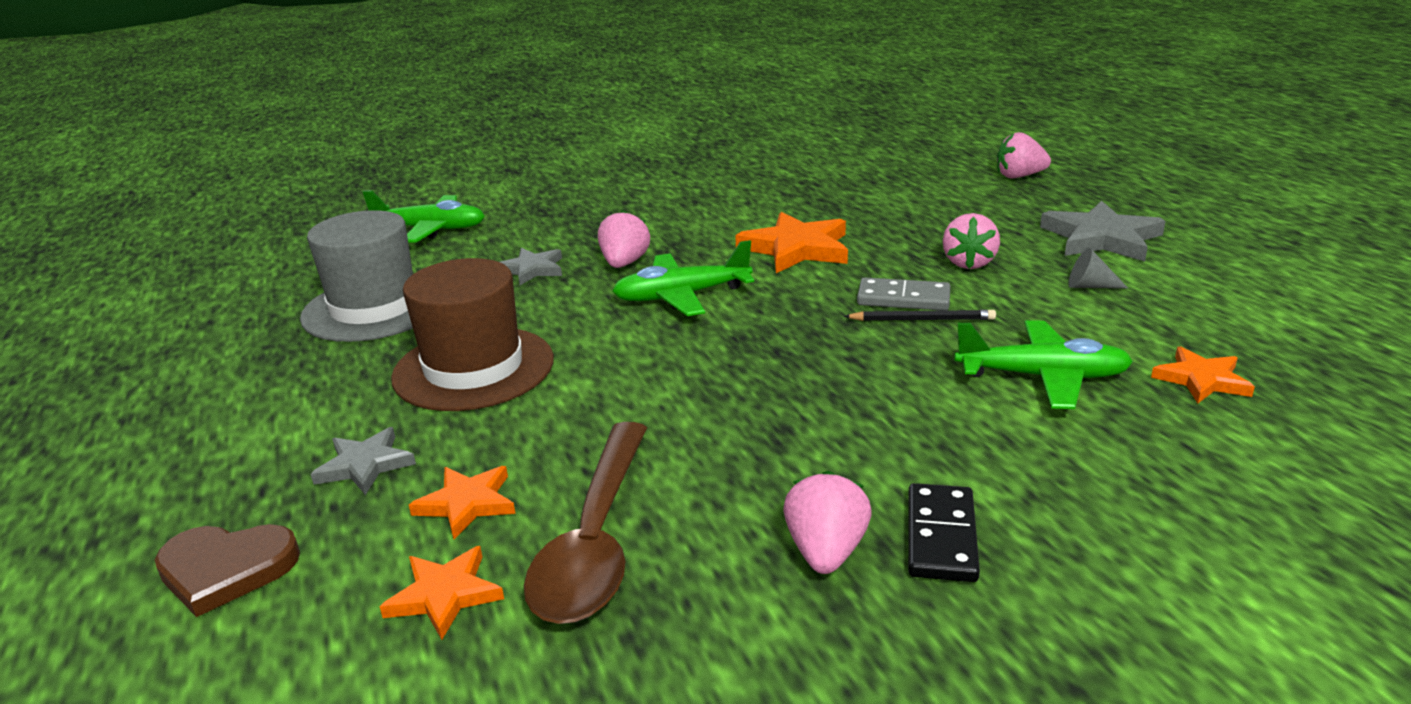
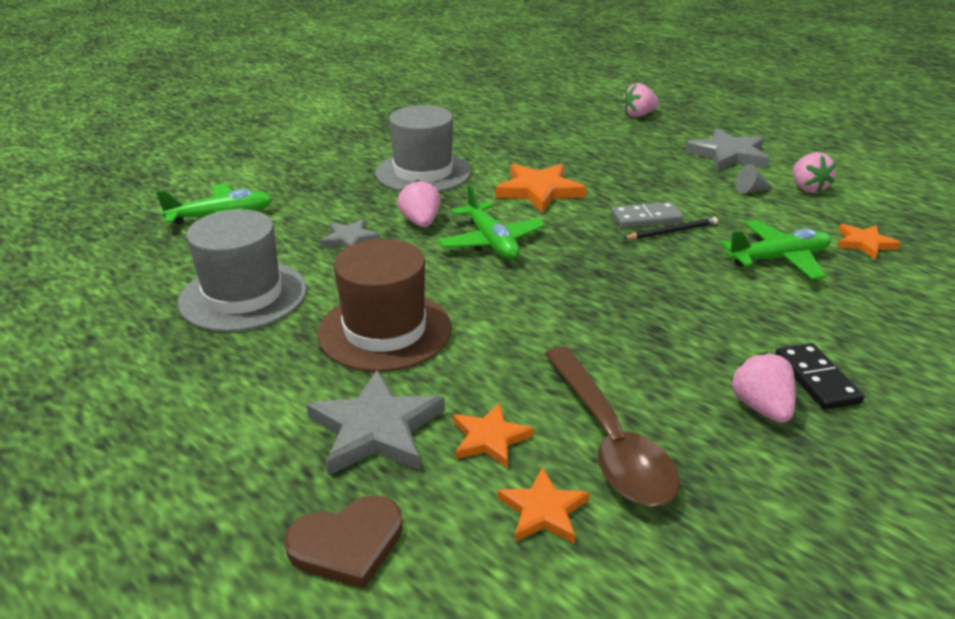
camera: 25 degrees left, 5 degrees up
grey star [311,427,416,495] -> grey star [306,370,445,475], size x1.69
green plane [612,240,754,316] -> green plane turned 75 degrees counterclockwise [438,184,545,259]
pink strawberry [943,213,1000,269] -> pink strawberry moved to [793,152,836,193]
none -> grey hat [375,105,471,192]

